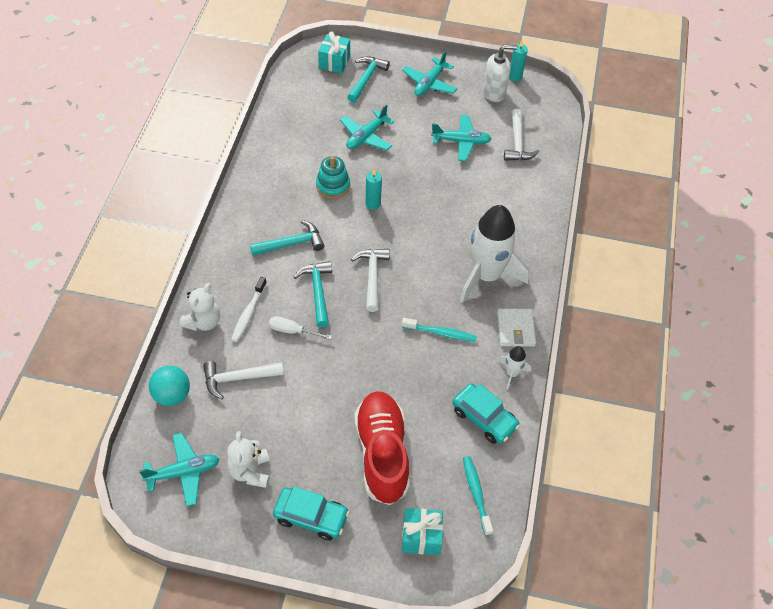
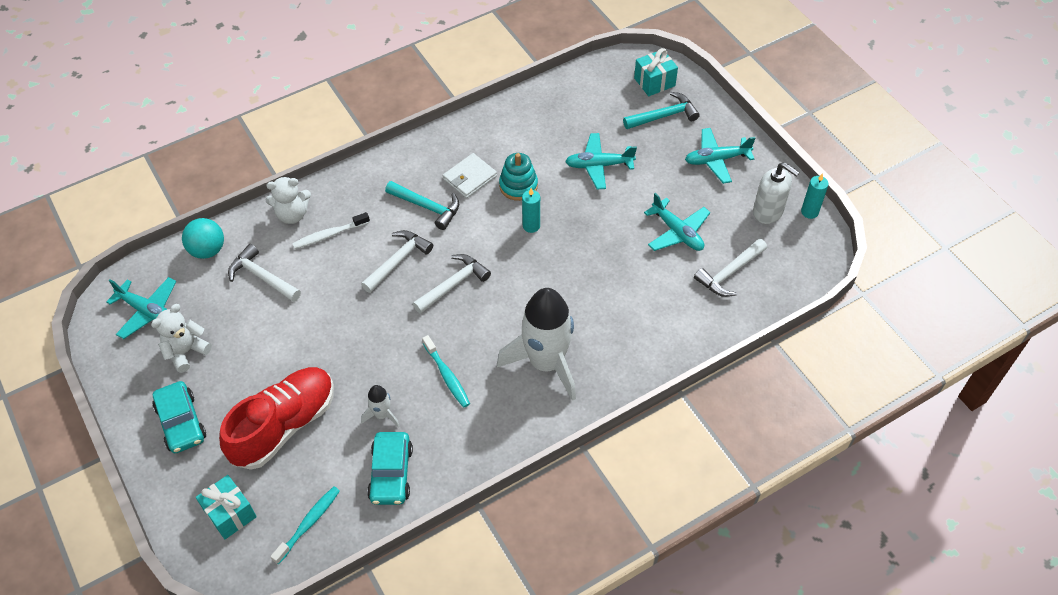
camera: 50 degrees right, 0 degrees up
white screwdriver [269,316,332,339] -> none
turquoise hammer [294,261,332,327] -> white hammer [361,230,433,293]
white wallet [497,309,536,346] -> white wallet moved to [443,153,497,198]
white rocket [499,346,531,390] -> white rocket moved to [361,385,400,427]

